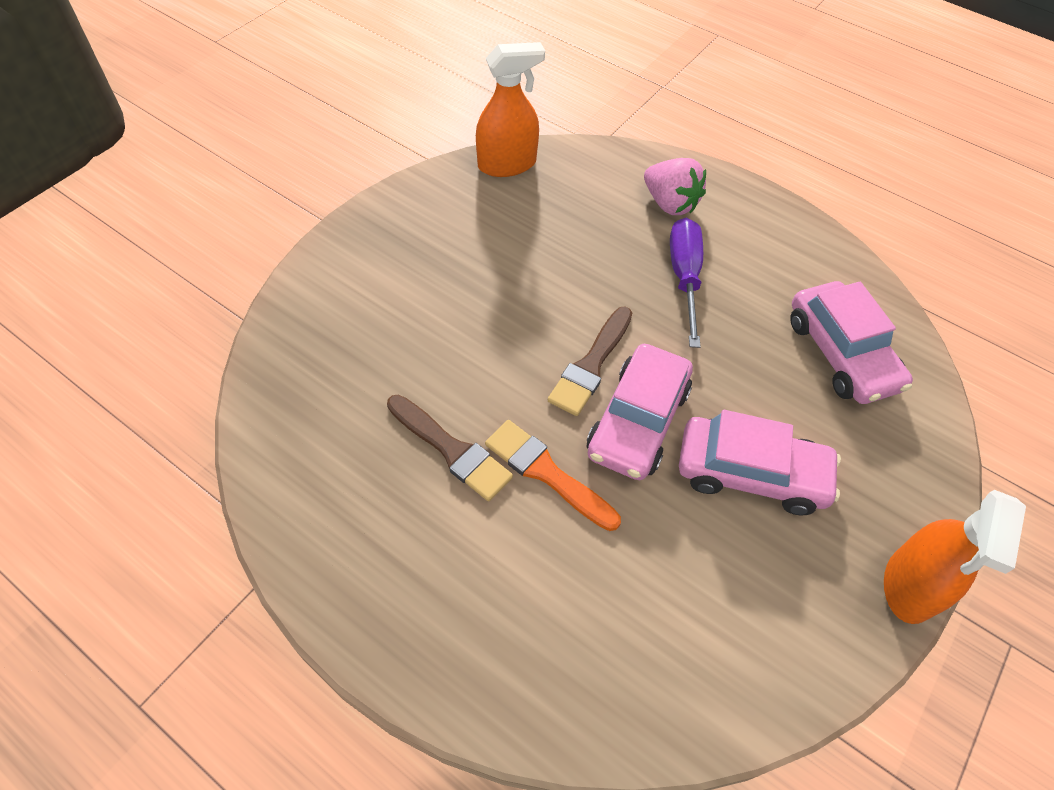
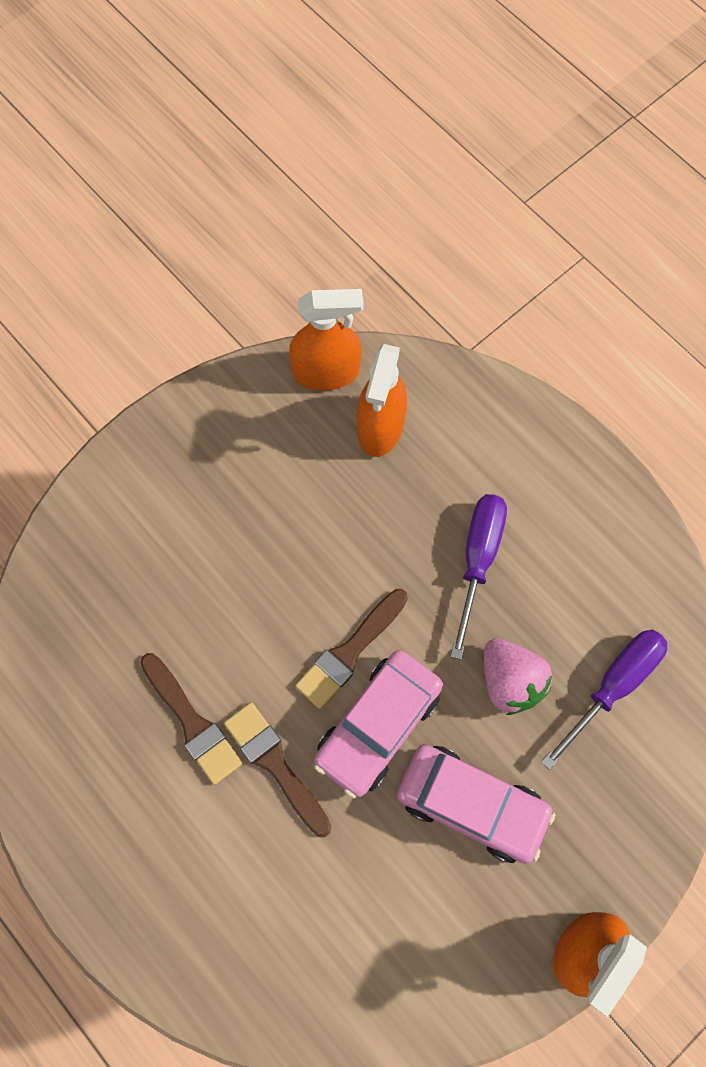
camera: 15 degrees right, 15 degrees up
orange brush [485,420,621,531] -> brown brush [224,702,331,837]
pink strawberry [644,158,706,215] -> pink strawberry moved to [484,638,552,715]
pink car [790,281,913,404] -> purple screwdriver [541,629,667,770]
none -> orange spray bottle [357,344,407,457]

